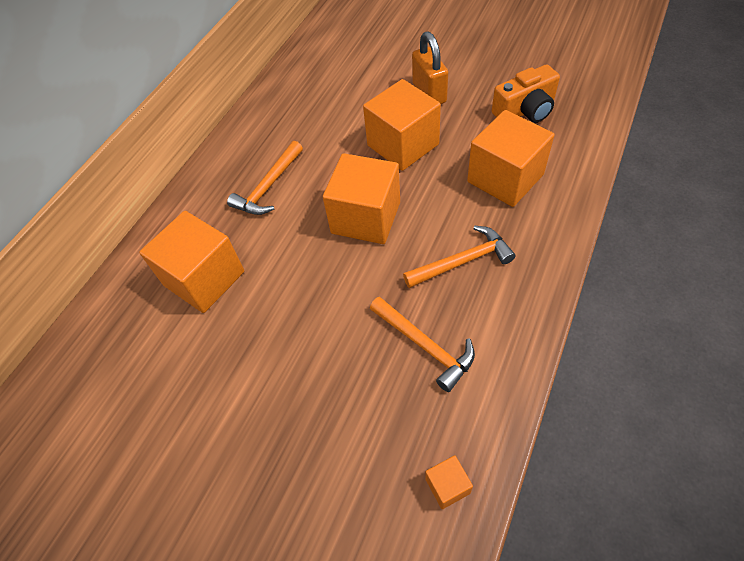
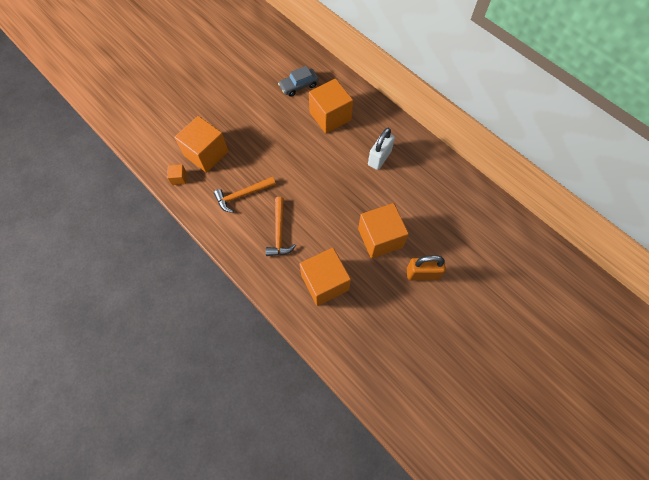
camera: 105 degrees right, 10 degrees up
orange hammer [227,141,303,215] -> white padlock [368,128,395,170]
orange cube [323,153,400,244] -> orange cube moved to [175,116,228,173]
orange camera [492,65,560,123] -> none
none -> grey car [278,66,319,97]

